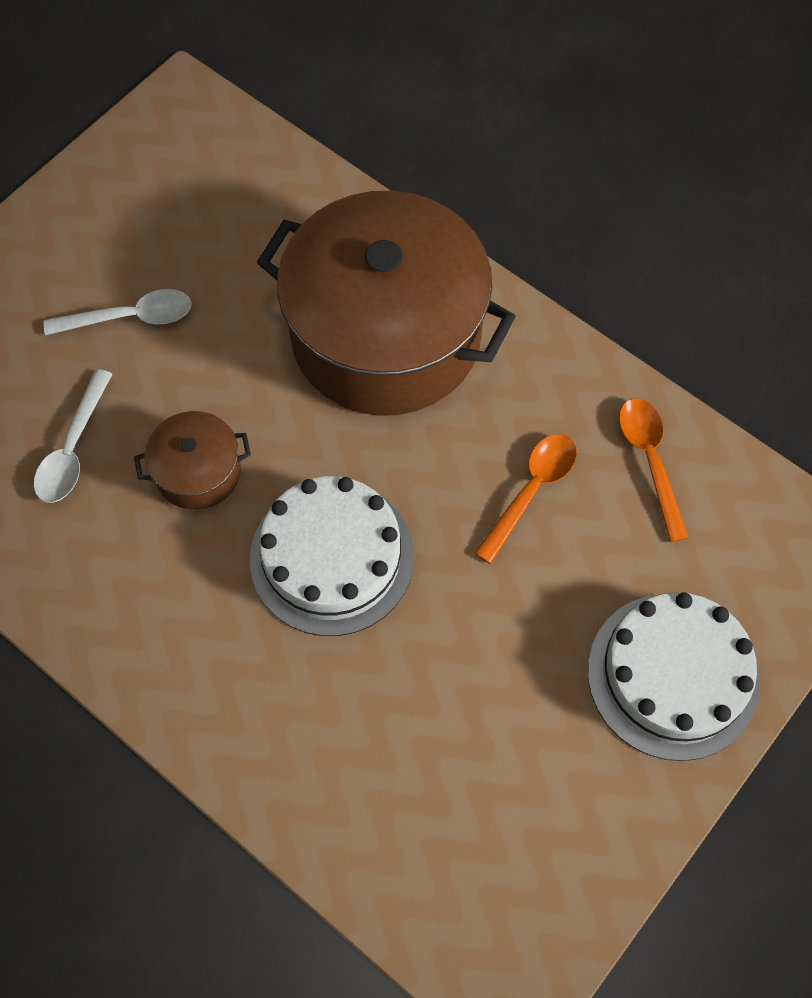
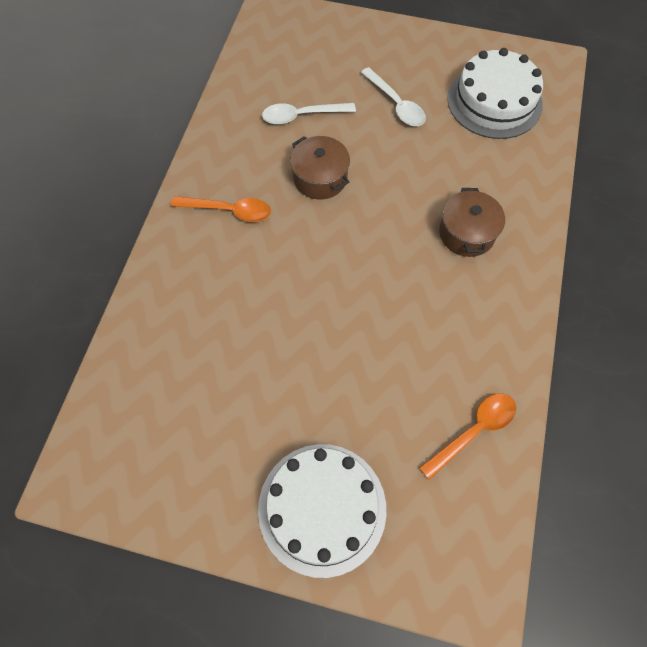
camera: 65 degrees right, 0 degrees up
white cake [250,476,414,636] -> white cake moved to [447,48,543,139]
brown pot [257,190,516,416] -> brown pot [439,188,505,257], size x0.43
orange spoon [474,434,577,564] -> orange spoon moved to [171,196,271,222]

